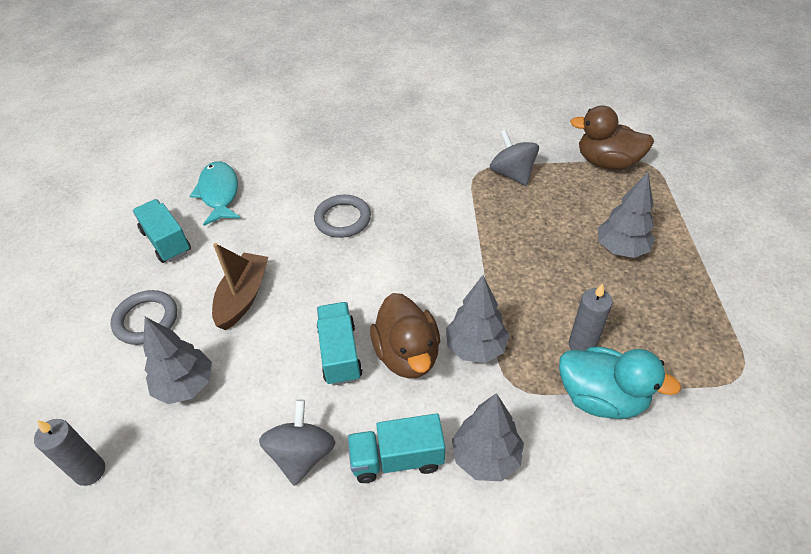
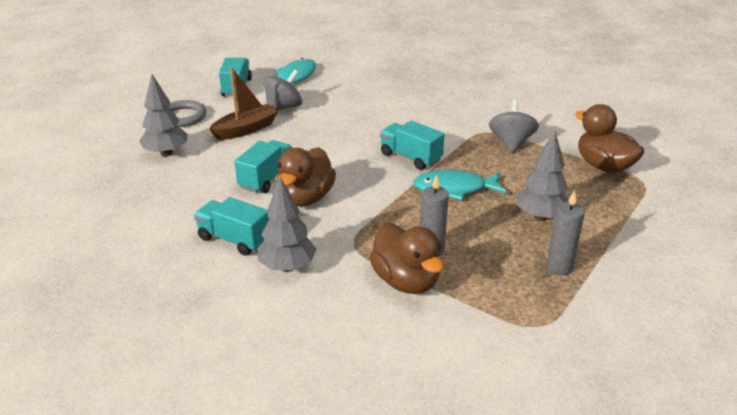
camera: 35 degrees right, 15 degrees down
grey candle [34,419,105,486] -> grey candle moved to [547,190,585,275]
grey spinning top [259,399,336,486] -> grey spinning top moved to [263,70,302,111]
grey ring [314,195,371,238] -> none
grey tree [446,275,509,363] -> none
turquoise duck [559,347,681,419] -> brown duck [369,223,444,294]
none -> turquoise truck [380,121,445,170]
none -> turquoise fish [413,170,507,200]

